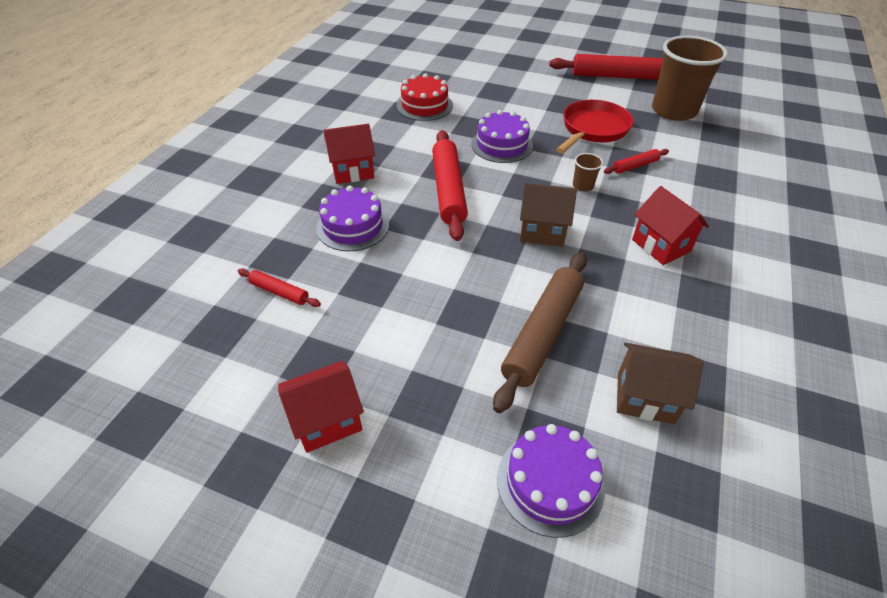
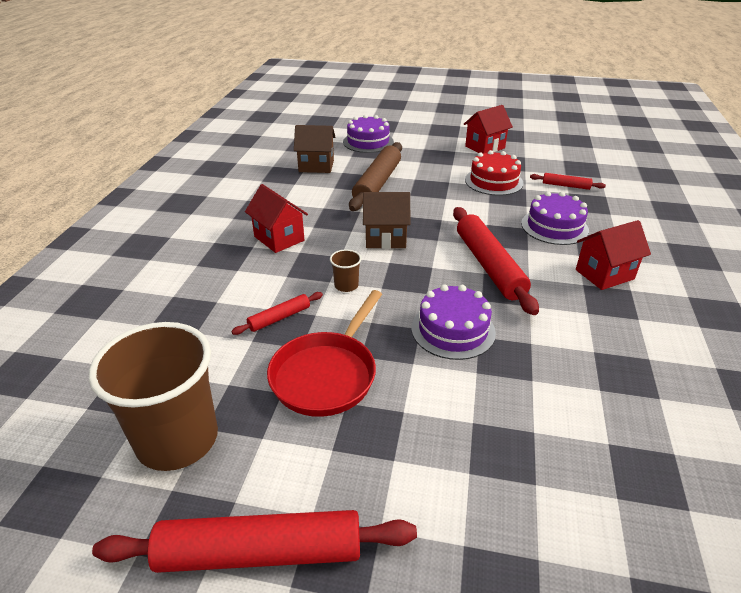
camera: 170 degrees right, 10 degrees down
red cake [397,73,453,121] -> red cake moved to [465,150,524,196]

